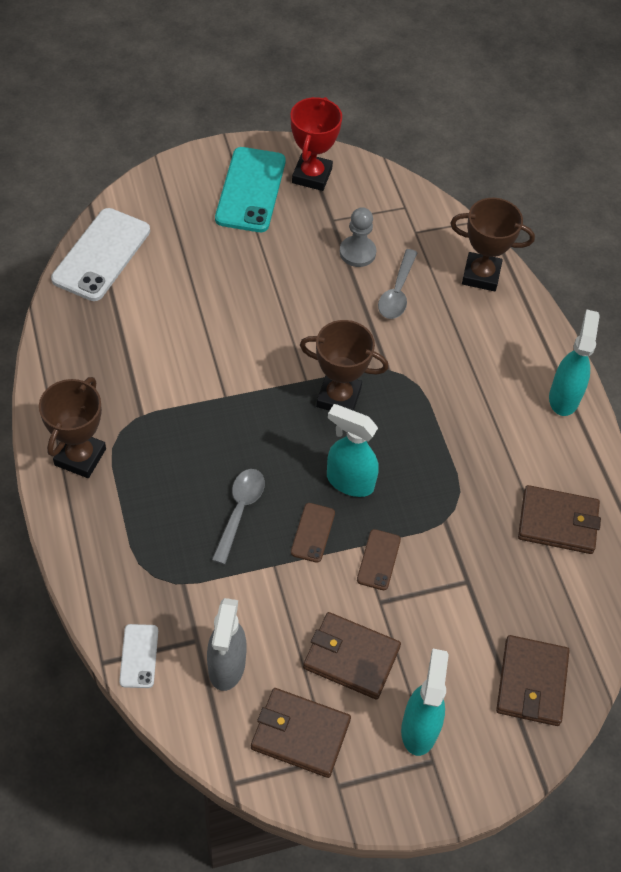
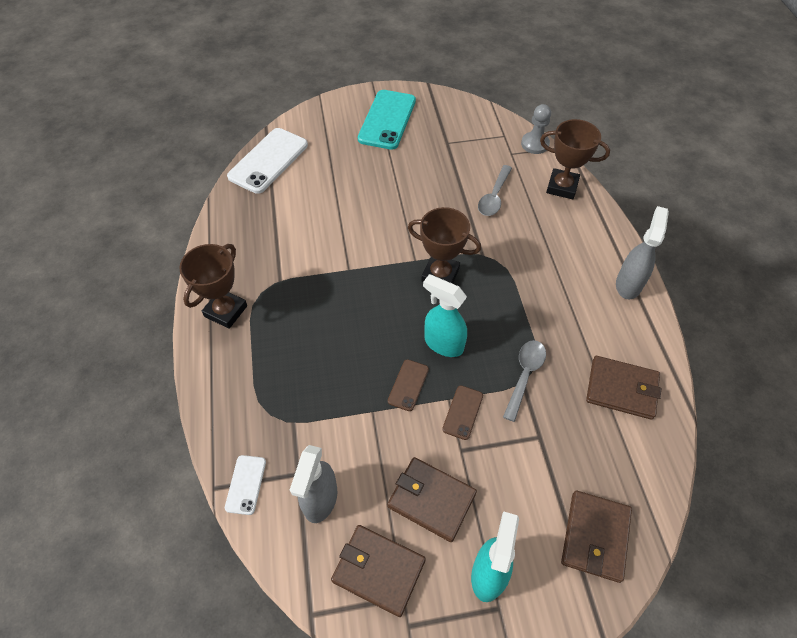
camera: 10 degrees right, 0 degrees up
grey spoon [212,469,265,565] -> grey spoon moved to [503,340,546,422]
red trophy [291,97,342,191] -> none
grey pawn [340,207,376,267] -> grey pawn moved to [521,104,551,154]
turquoise spray bottle [549,310,600,416] -> grey spray bottle [616,206,669,300]

